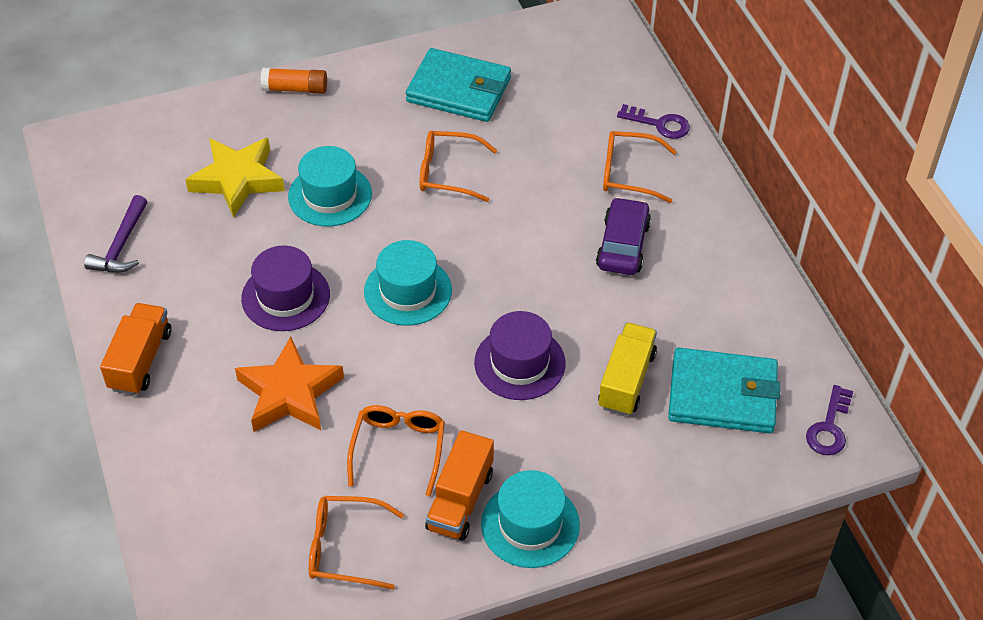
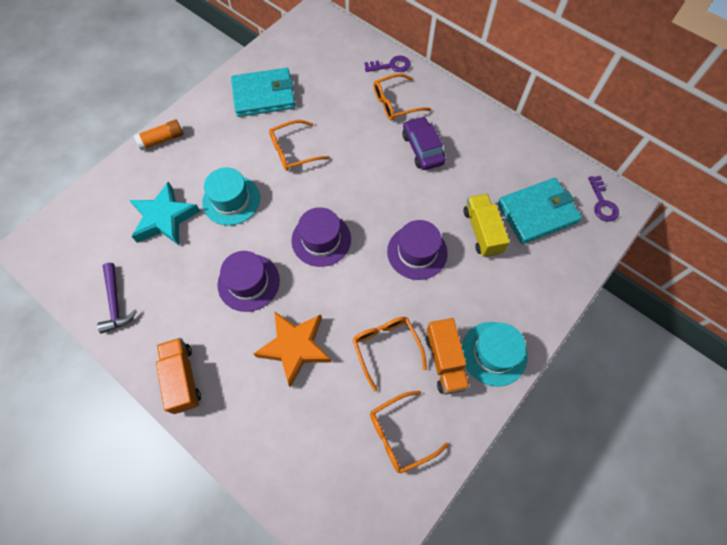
camera: 30 degrees left, 15 degrees up
yellow star [185,138,285,218] -> turquoise star [129,181,200,245]
turquoise hat [364,240,452,326] -> purple hat [291,207,351,267]

